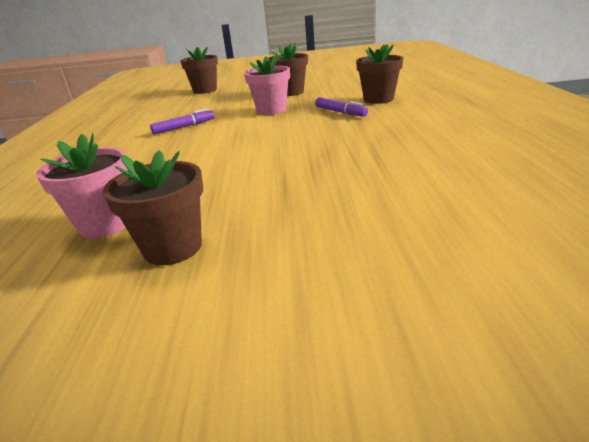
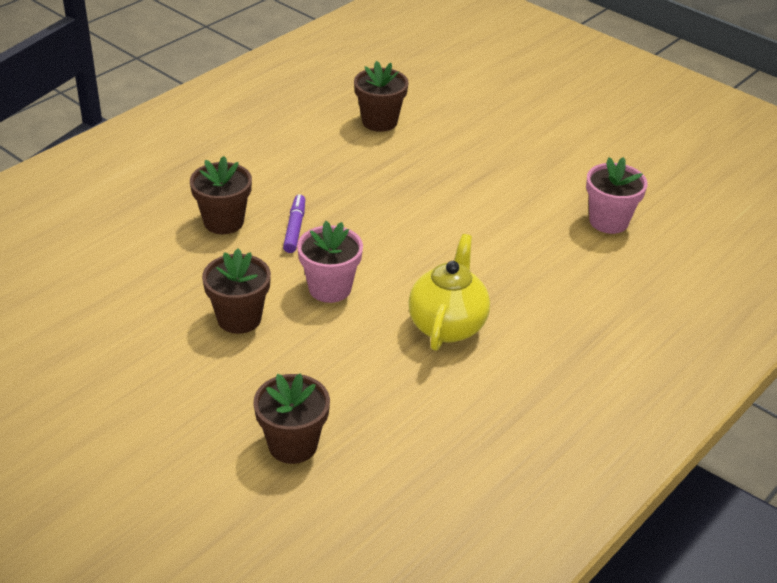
camera: 140 degrees left, 10 degrees up
brown flower pot [103,151,203,266] -> brown flower pot moved to [354,61,409,132]
purple marker [150,108,215,134] -> yellow teapot [408,234,490,351]

